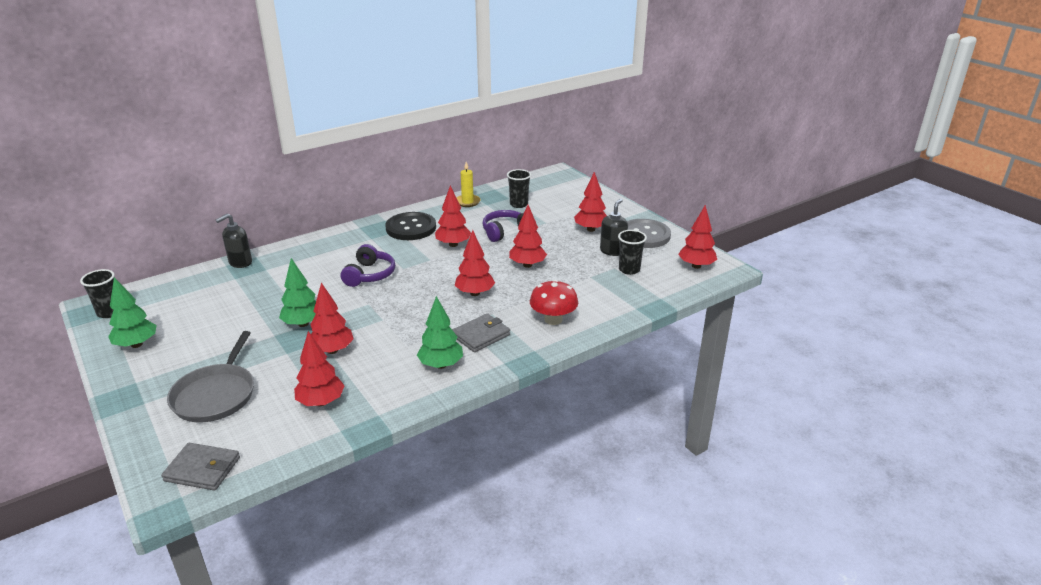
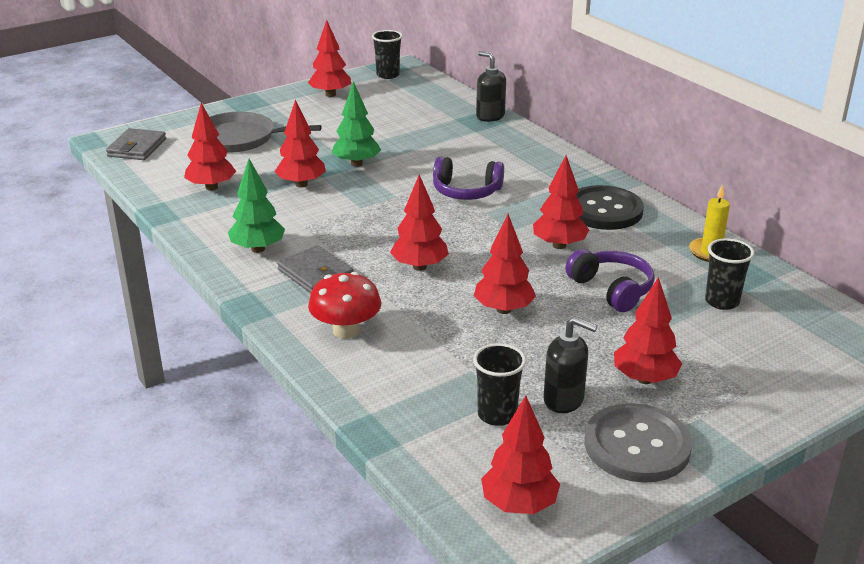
camera: 90 degrees right, 0 degrees up
green tree [108,277,157,348] -> red tree [308,20,351,97]

